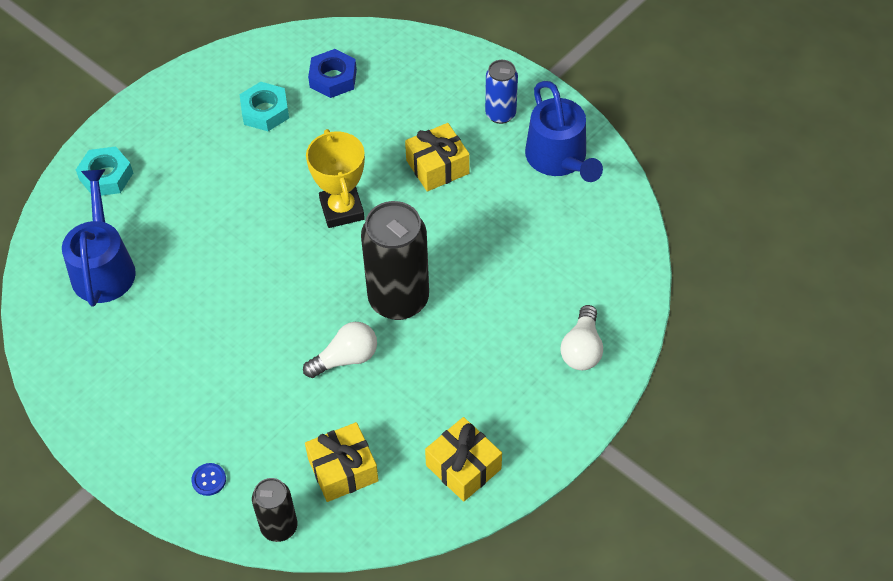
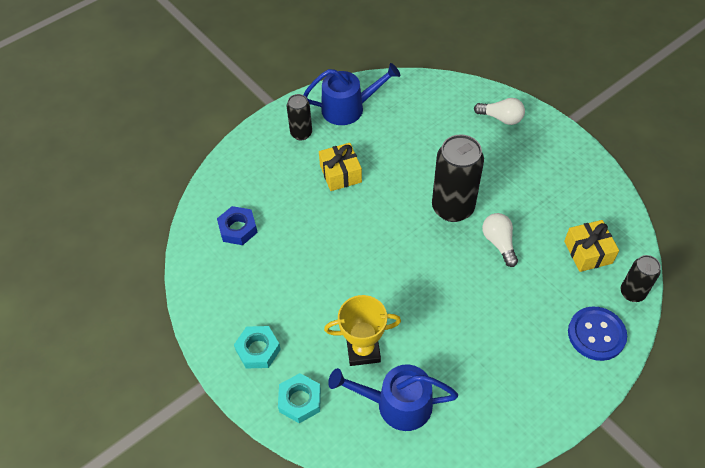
camera: 80 degrees left, 0 degrees up
blue button [191,463,226,496] -> blue button [568,306,627,361], size x2.28
turquoise nut [240,82,289,131] -> turquoise nut moved to [234,326,281,368]
yellow trophy [306,129,365,228] -> yellow trophy moved to [324,295,401,366]
yellow gift [425,417,502,502] -> none
blue can [485,60,518,124] -> black can [287,94,312,140]

